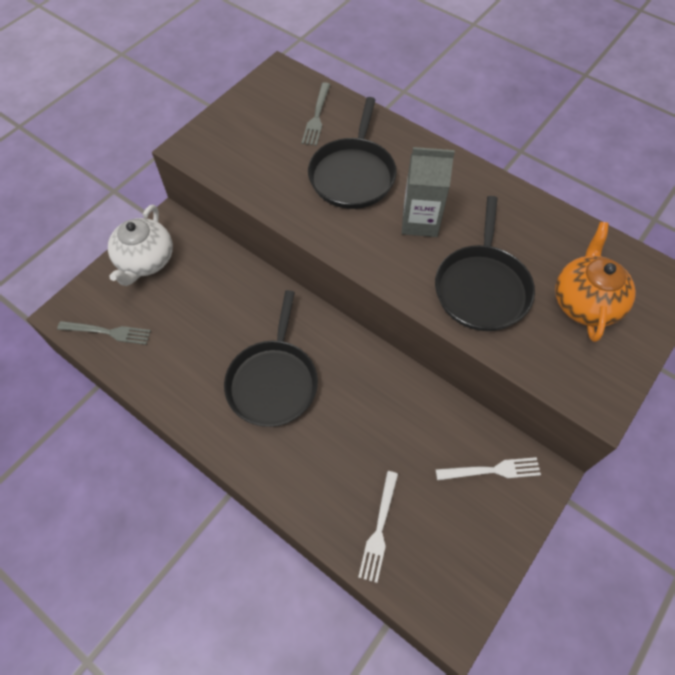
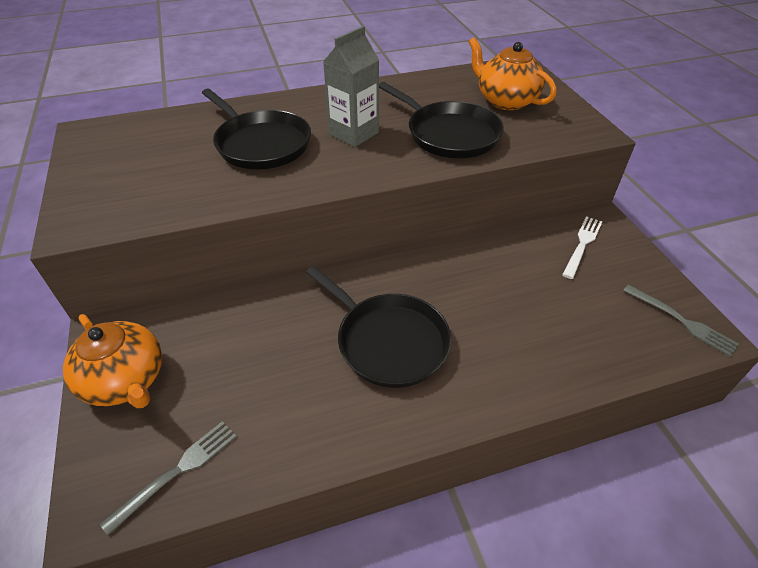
camera: 55 degrees left, 15 degrees down
white teapot [108,205,173,286] -> orange teapot [63,314,162,408]
grey fork [302,82,331,146] -> grey fork moved to [623,285,739,356]
white fork [358,471,398,583] -> none

